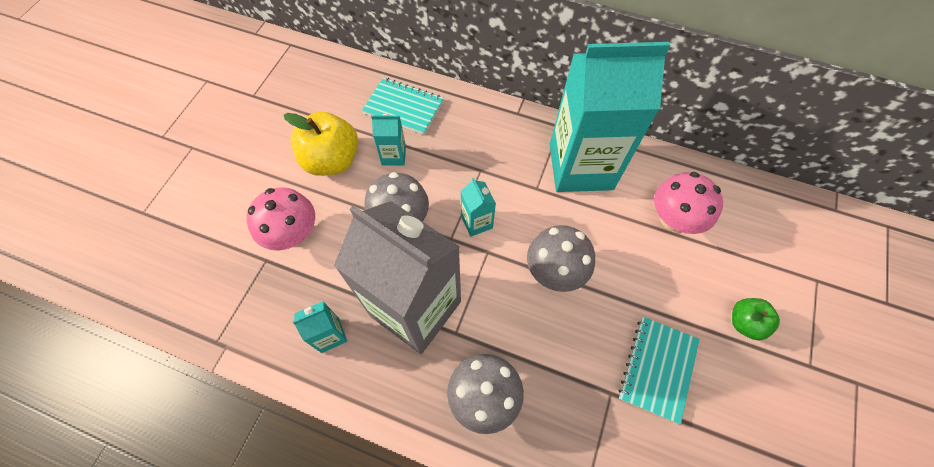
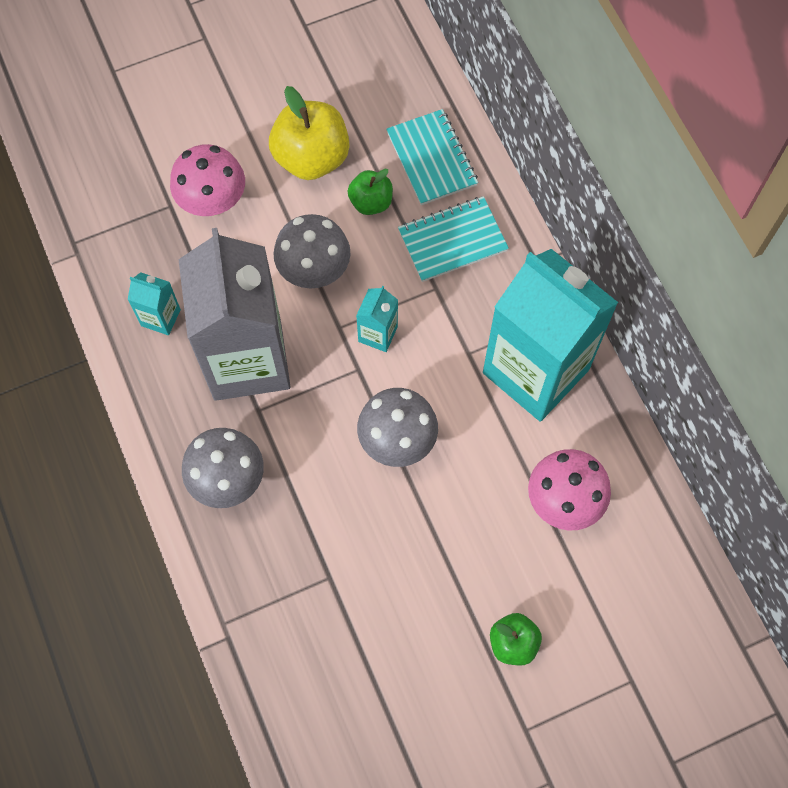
camera: 45 degrees right, 5 degrees up
turquoise carton [371,114,406,166] -> green apple [348,169,393,215]
turquoise notebook [619,317,700,424] -> turquoise notebook moved to [398,196,509,282]

